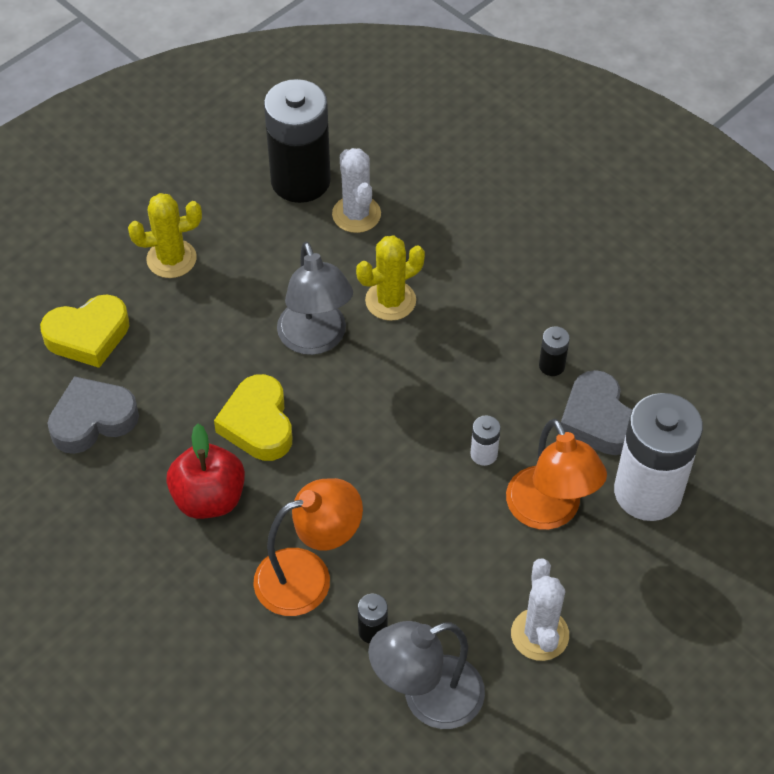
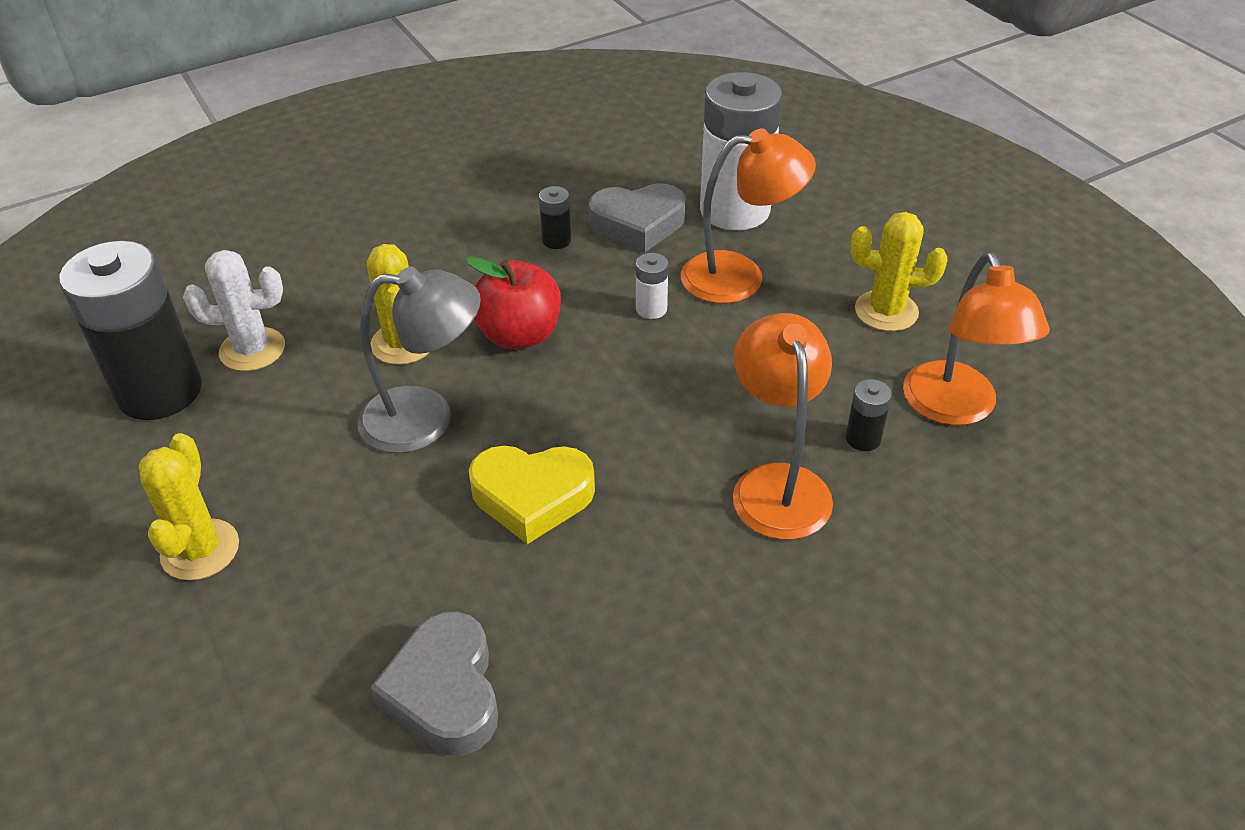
camera: 75 degrees left, 10 degrees down
yellow heart [40,295,129,368] -> none
red apple [166,424,245,519] -> red apple moved to [466,256,561,349]
grey lamp [368,621,485,729] -> orange lamp [903,252,1050,425]
white cactus [511,558,569,661] -> yellow cactus [851,212,947,331]

